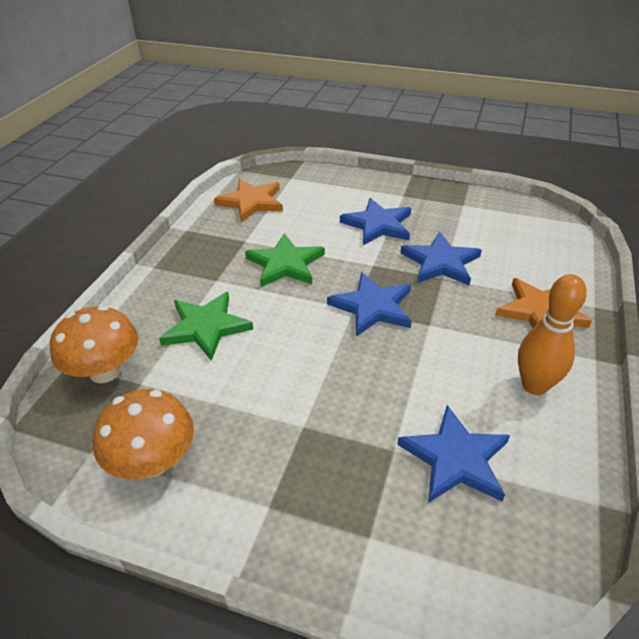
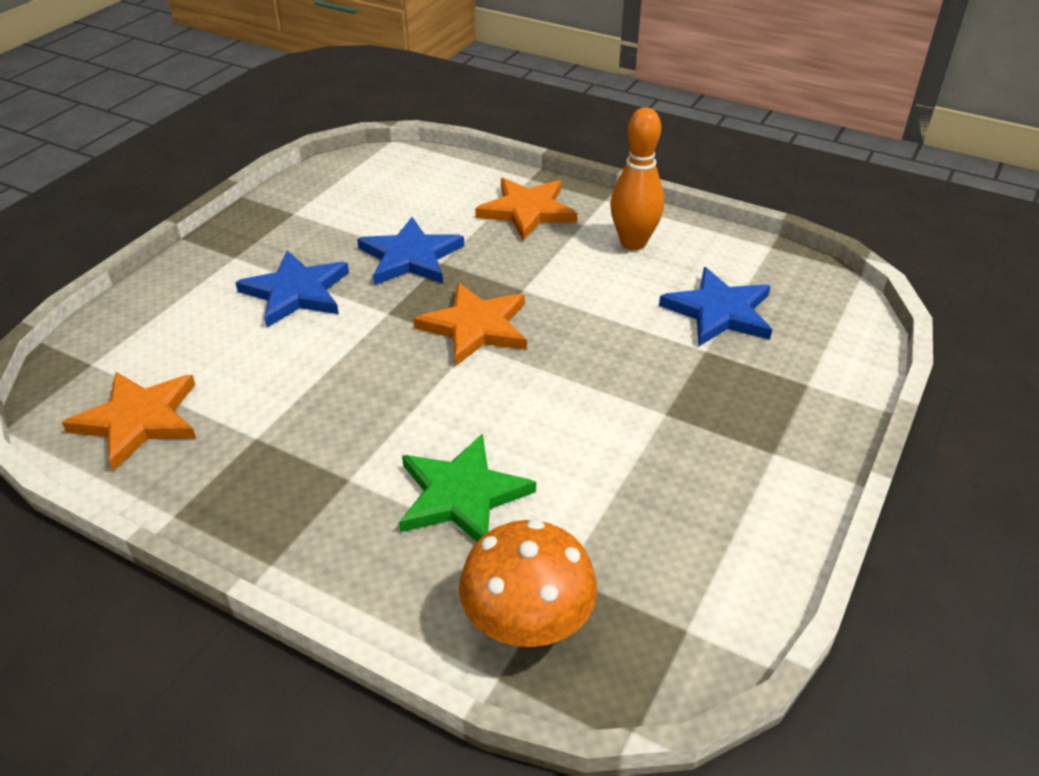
camera: 80 degrees left, 0 degrees up
orange mushroom [93,389,194,479] -> none
green star [245,234,325,287] -> none
blue star [327,272,412,337] -> orange star [413,283,527,366]

